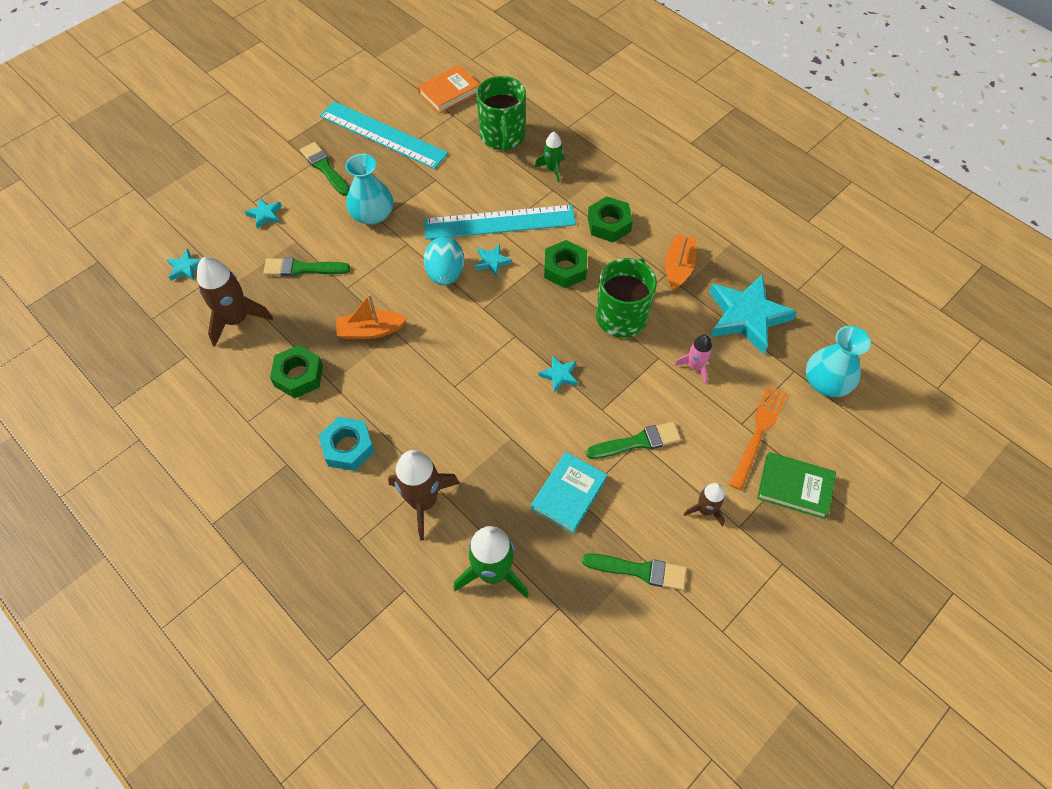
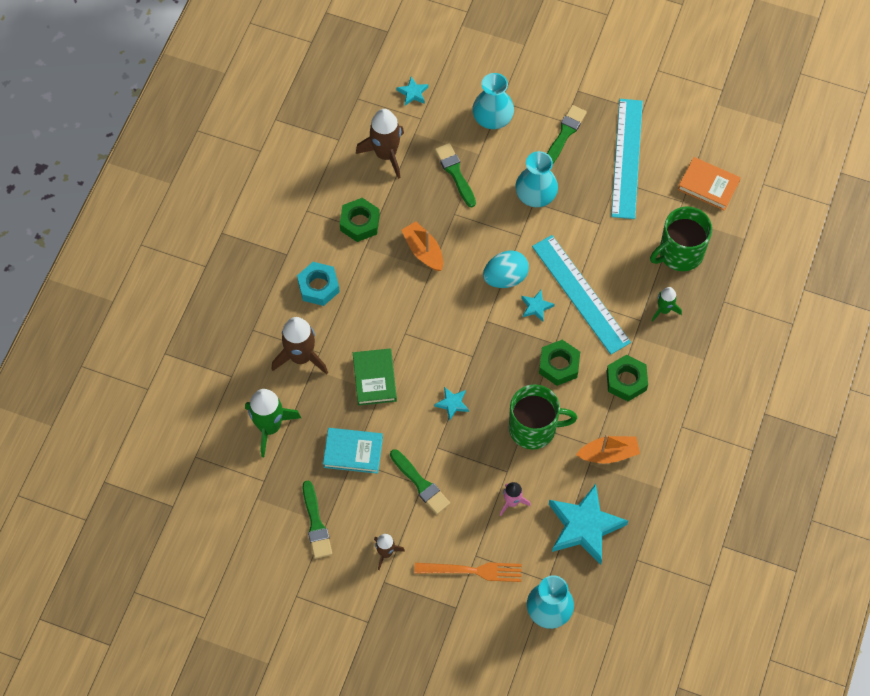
camera: 65 degrees right, 5 degrees up
turquoise star [245,198,282,229] -> turquoise vase [472,73,514,129]
green book [757,452,836,519] -> green book moved to [353,348,397,406]

